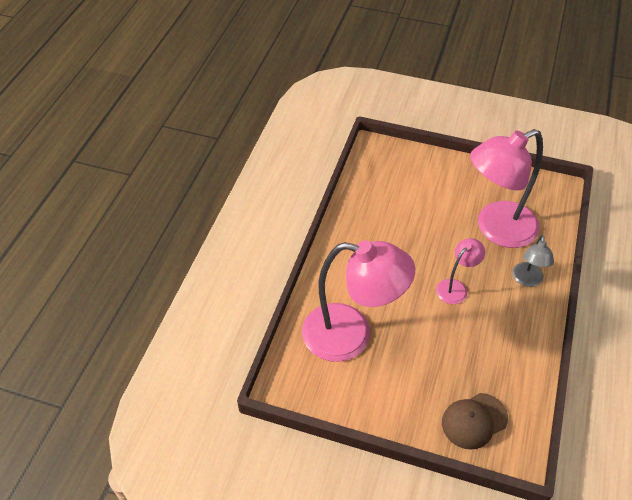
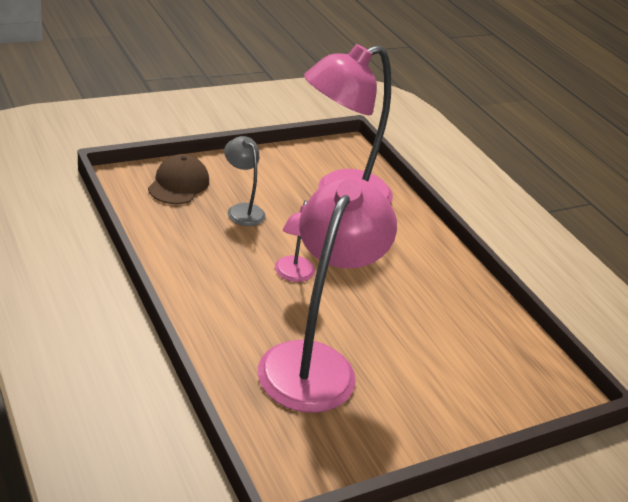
camera: 130 degrees right, 15 degrees down
grey lamp [512,235,554,287] -> grey lamp moved to [224,136,266,226]

